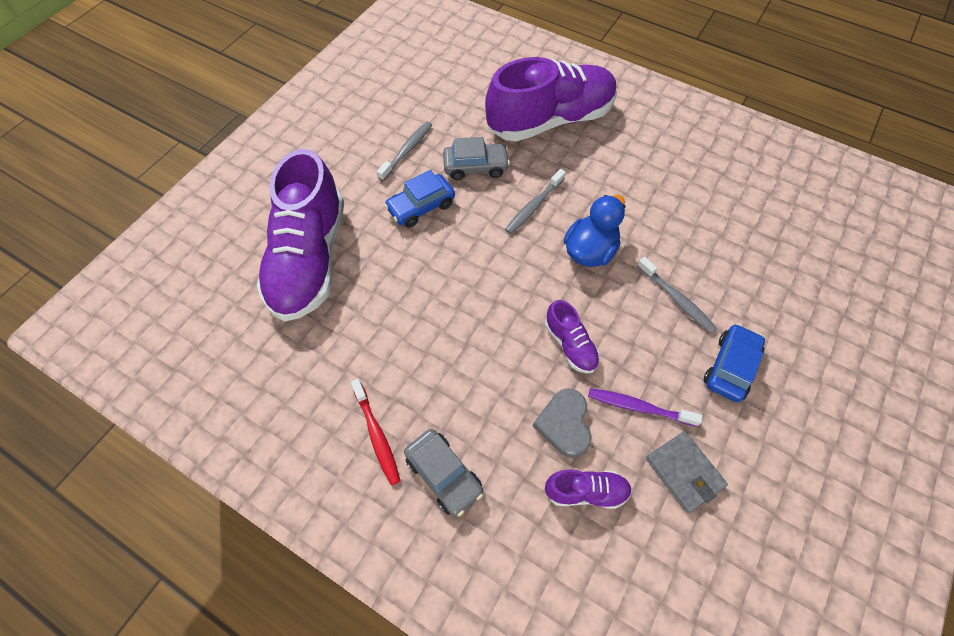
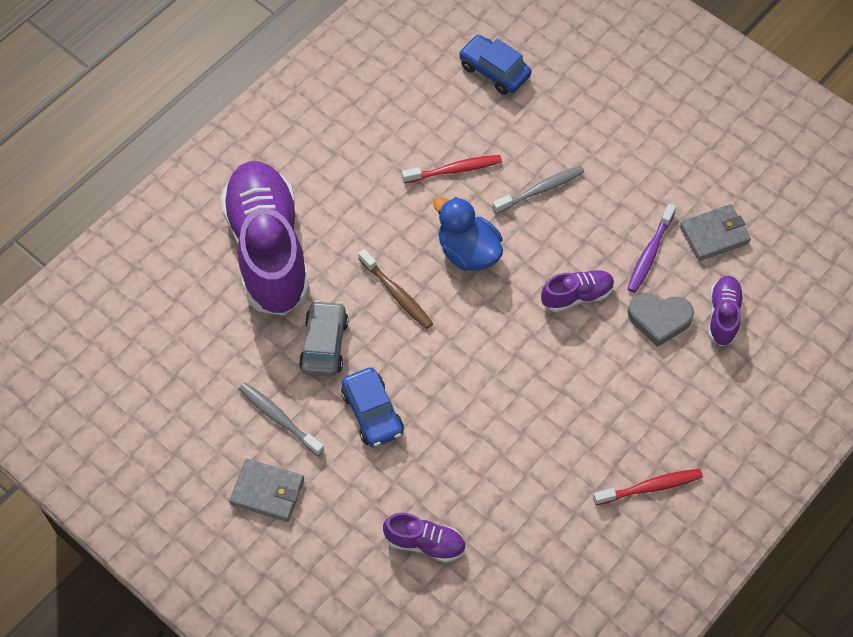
camera: 80 degrees left, 0 degrees up
purple shoe [257,149,344,321] -> purple shoe [383,513,466,563], size x0.44
grey car [404,429,483,517] -> none
grey toothbrush [505,169,566,234] -> brown toothbrush [358,249,433,329]
blue car [704,324,765,402] -> blue car moved to [459,35,531,95]
none -> grey wallet [229,459,304,522]
none -> red toothbrush [402,155,502,183]

